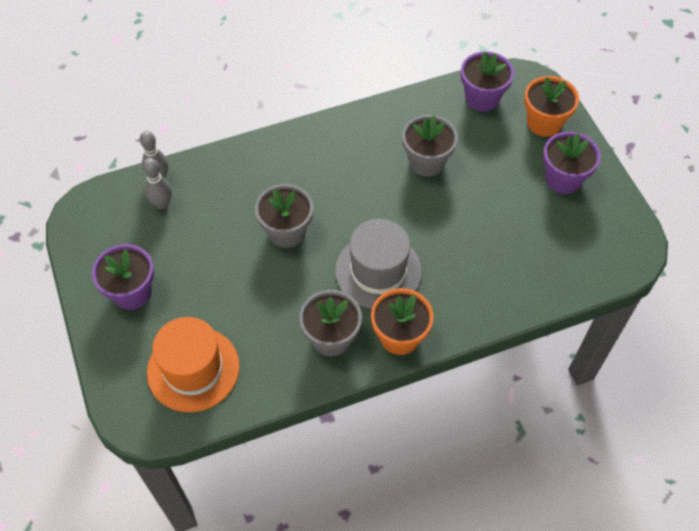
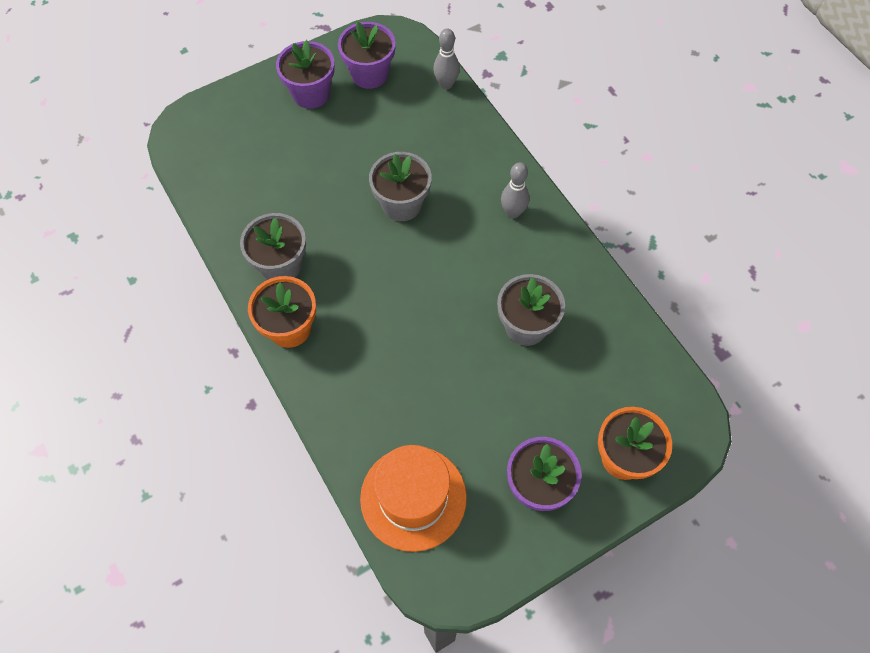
camera: 80 degrees right, 5 degrees up
grey bowling pin [143,158,172,209] -> grey bowling pin moved to [501,162,530,219]
orange hat [147,317,240,412] -> orange hat moved to [360,445,467,552]
grey hat [335,219,422,309] -> none
purple flower pot [461,51,514,112] -> purple flower pot moved to [338,22,396,89]

